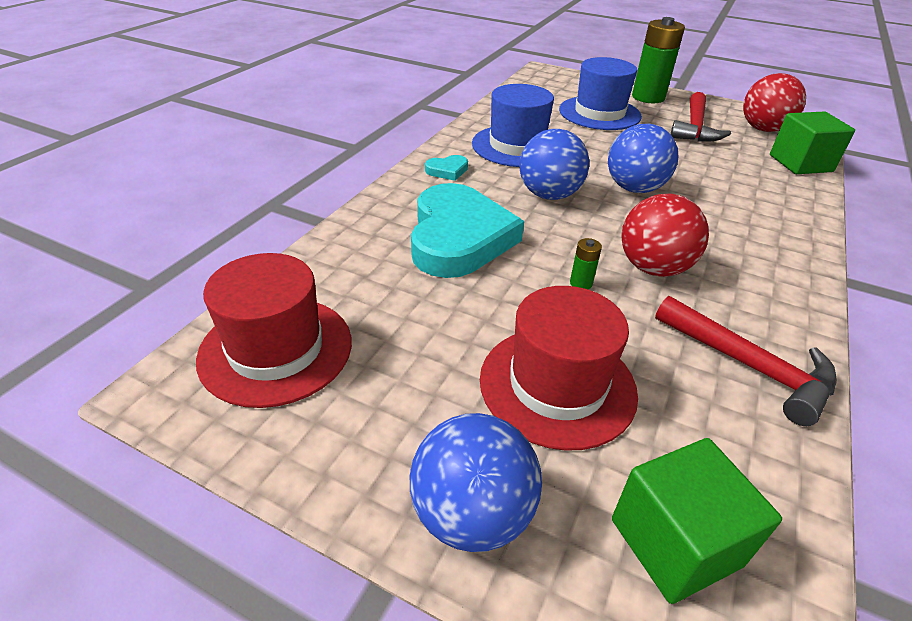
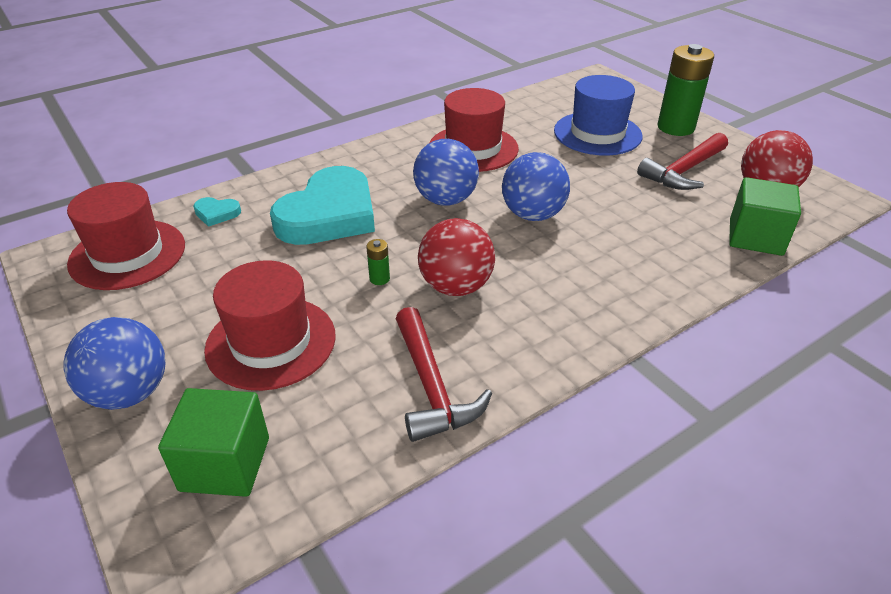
camera: 30 degrees right, 0 degrees up
turquoise heart [425,155,468,181] -> turquoise heart moved to [193,197,241,227]
blue hat [472,84,554,167] -> red hat [429,88,519,172]

